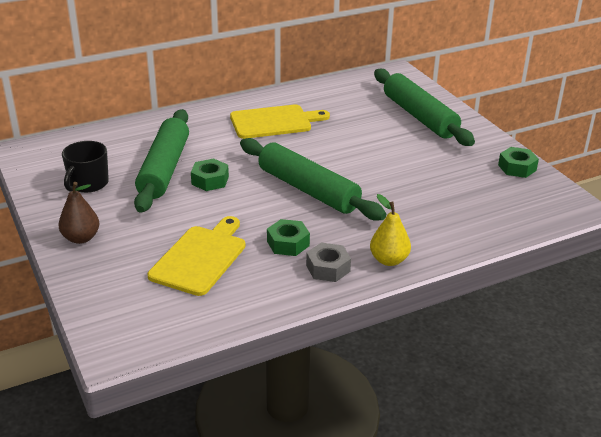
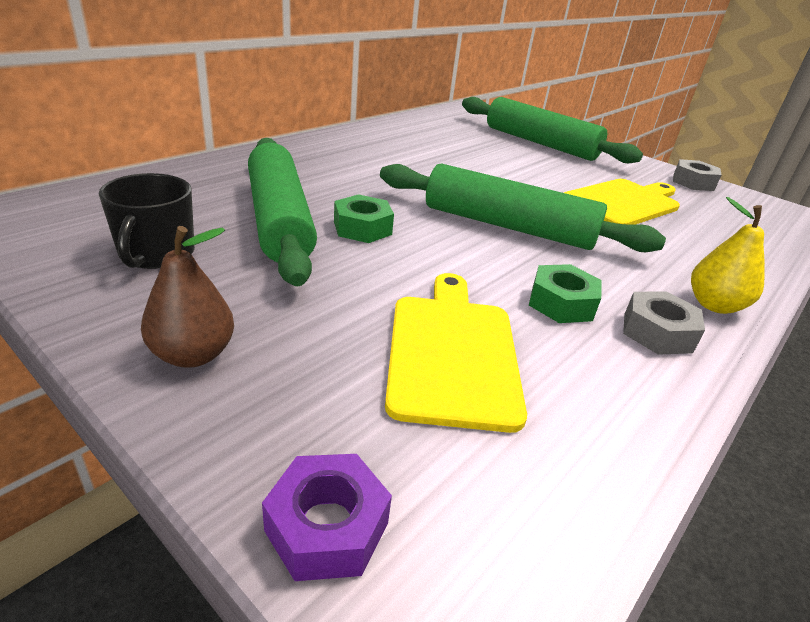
camera: 25 degrees left, 0 degrees up
yellow cutting board [230,105,330,139] -> yellow cutting board moved to [564,179,680,224]
green nut [498,147,539,178] -> grey nut [673,159,721,191]
none -> purple nut [262,454,392,581]

